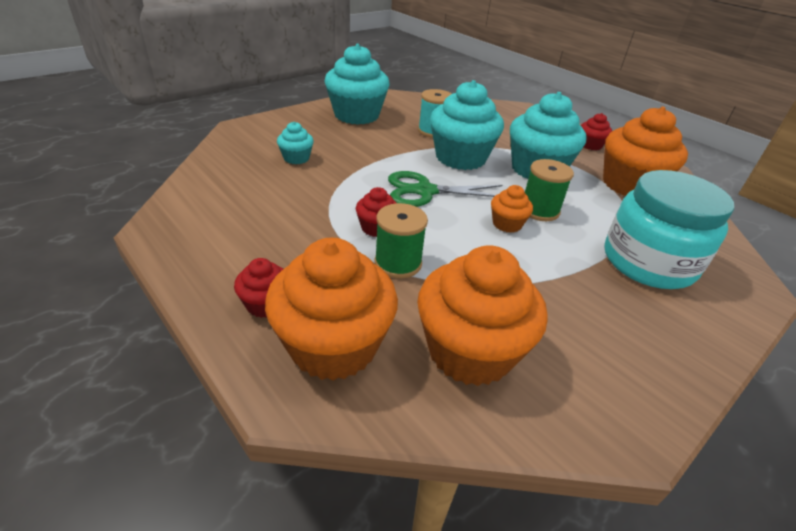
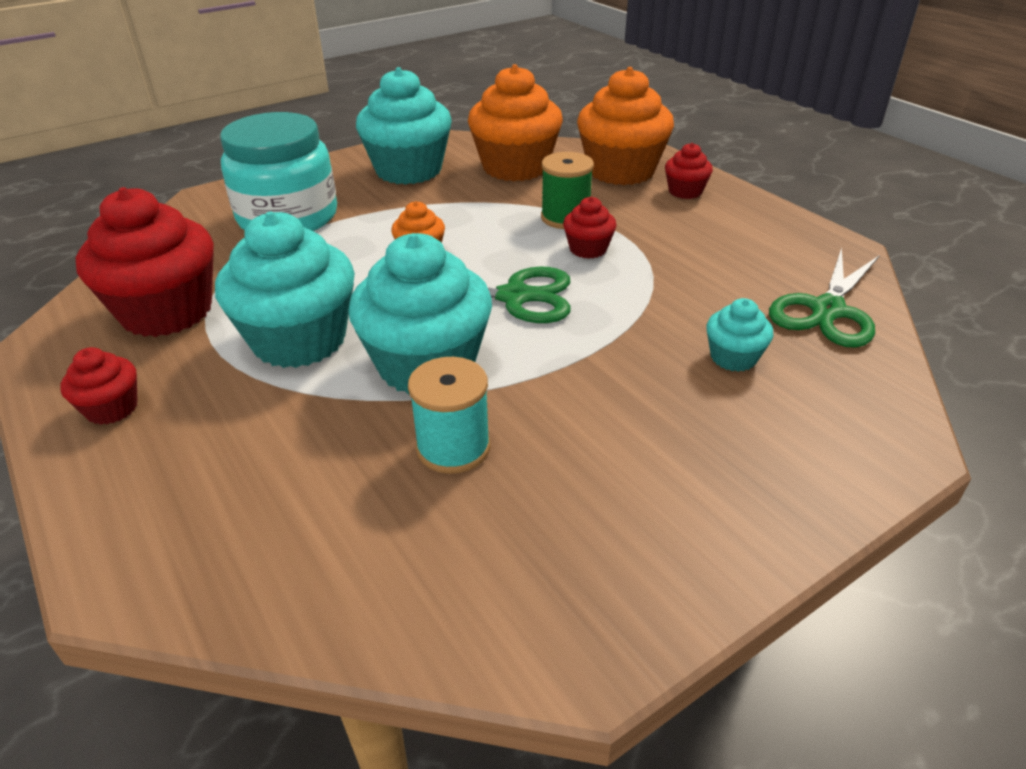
camera: 170 degrees left, 0 degrees up
turquoise cupcake [324,44,389,125] -> turquoise cupcake moved to [356,67,452,185]
green spool [525,159,574,221] -> none
orange cupcake [603,107,688,196] -> red cupcake [76,187,214,337]
none -> green scissors [769,248,880,348]

